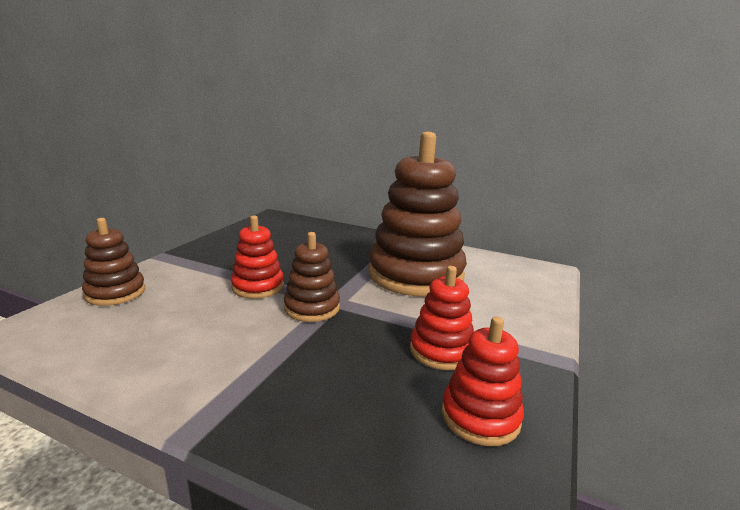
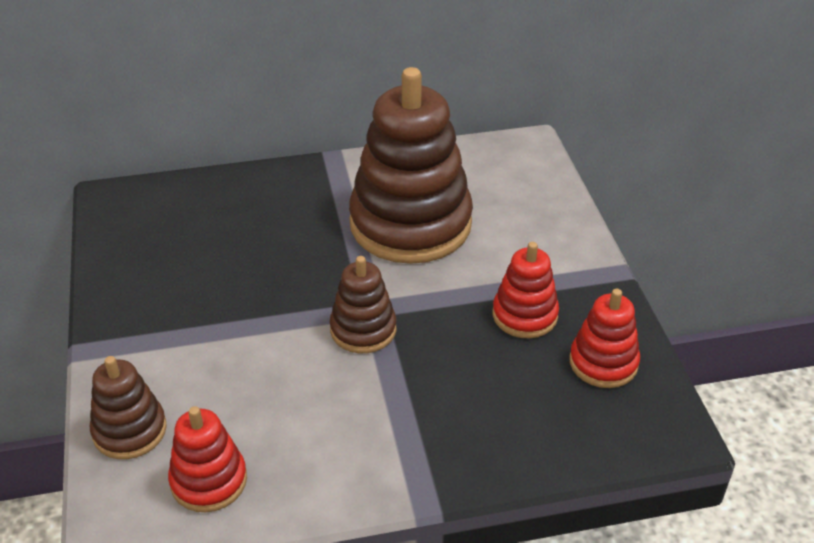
camera: 35 degrees left, 20 degrees up
red stacking toy [231,215,284,299] -> red stacking toy moved to [168,406,247,512]

